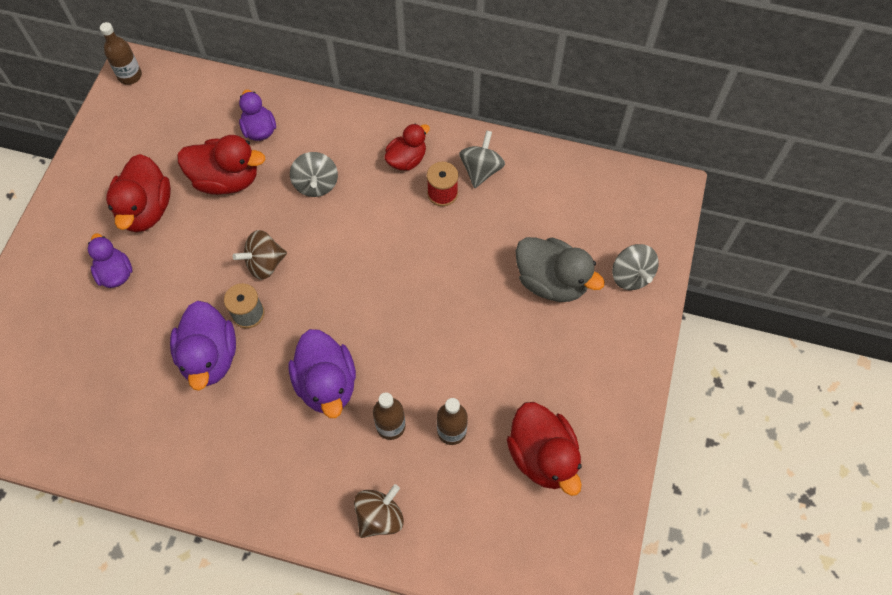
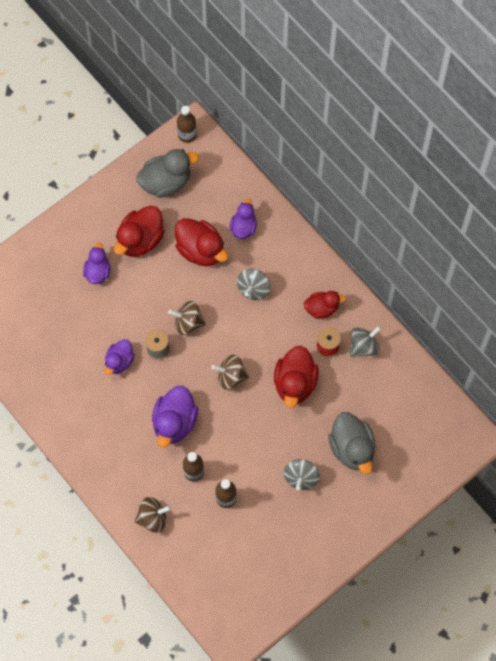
camera: 35 degrees right, 5 degrees up
purple duck [170,301,236,391] -> purple duck [105,339,135,375], size x0.63
red duck [507,402,582,496] -> red duck moved to [274,346,319,408]
grey spinning top [612,244,658,290] -> grey spinning top moved to [284,459,320,490]
none -> grey duck [136,149,199,198]
none -> brown spinning top [211,355,249,390]

